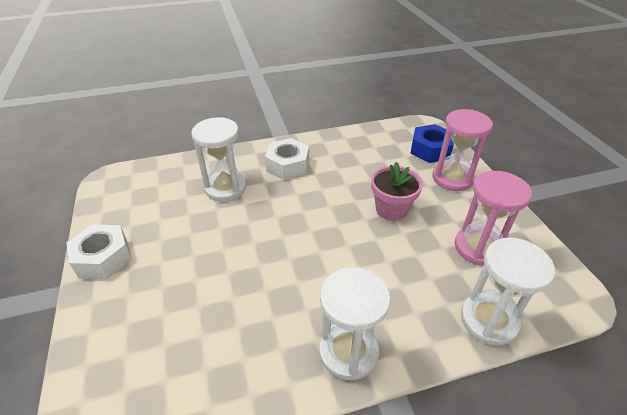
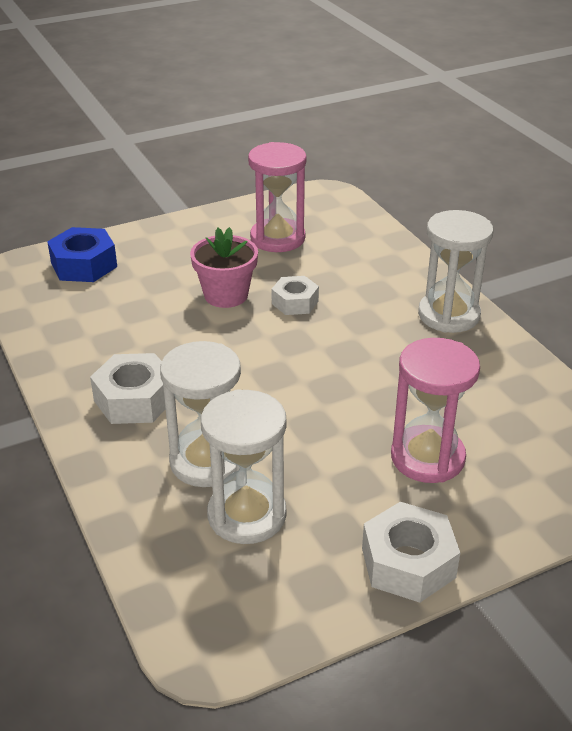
camera: 100 degrees left, 5 degrees down
pink hourglass [432,109,493,191] -> pink hourglass moved to [391,338,480,483]
white hourglass [461,238,555,346] -> white hourglass moved to [201,389,287,544]
none -> white nut [272,276,319,315]

